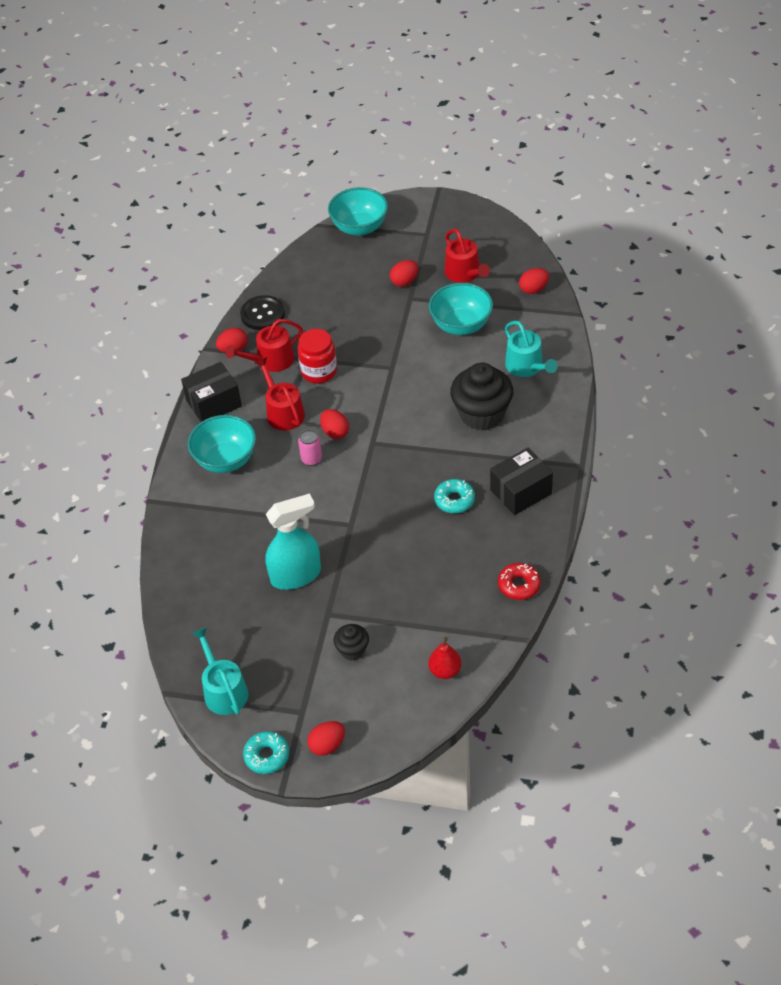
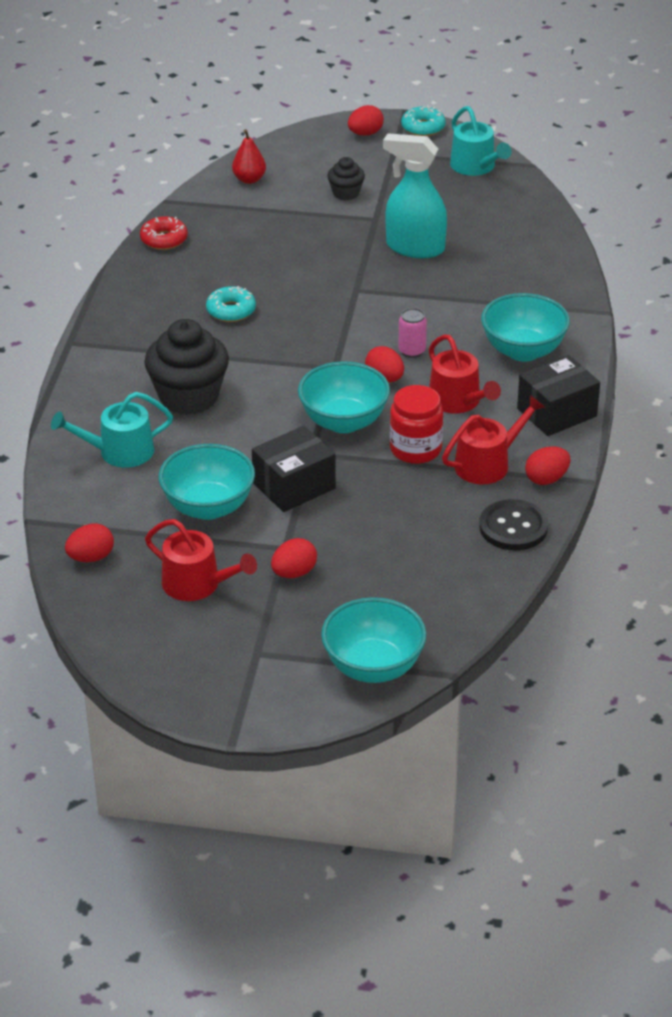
camera: 175 degrees right, 10 degrees down
turquoise spray bottle [265,493,321,590] -> turquoise spray bottle turned 45 degrees clockwise [383,133,447,258]
red watering can [444,229,490,283] -> red watering can turned 150 degrees clockwise [145,519,257,601]
black box [490,448,553,515] -> black box moved to [252,426,336,512]
turquoise watering can [505,321,558,377] -> turquoise watering can turned 75 degrees counterclockwise [51,392,173,468]
none -> turquoise bowl [298,361,390,433]

